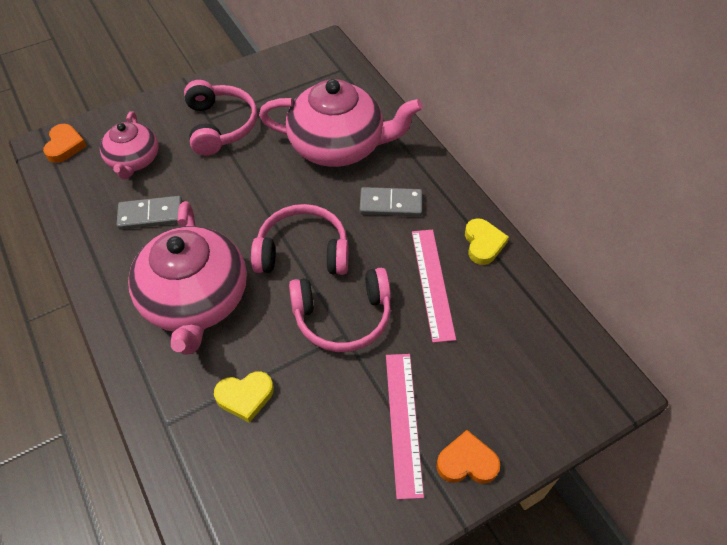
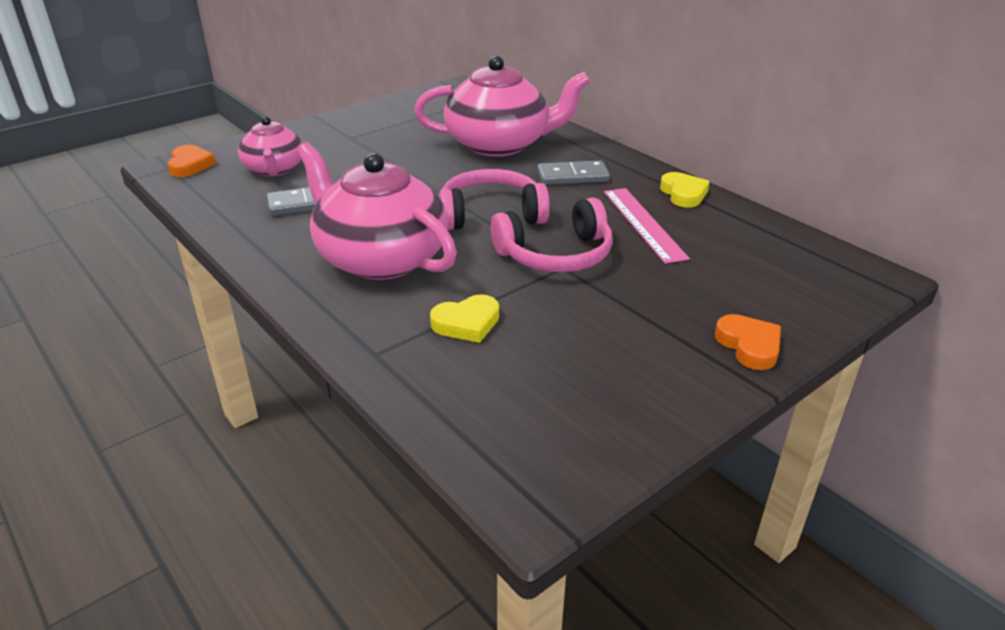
camera: 10 degrees left, 20 degrees down
pink teapot [128,201,247,355] -> pink teapot turned 150 degrees clockwise [297,142,457,280]
pink headphones [184,80,257,156] -> none
pink ruler [386,354,424,500] -> none
orange heart [436,430,500,484] -> orange heart turned 75 degrees clockwise [715,314,781,370]

